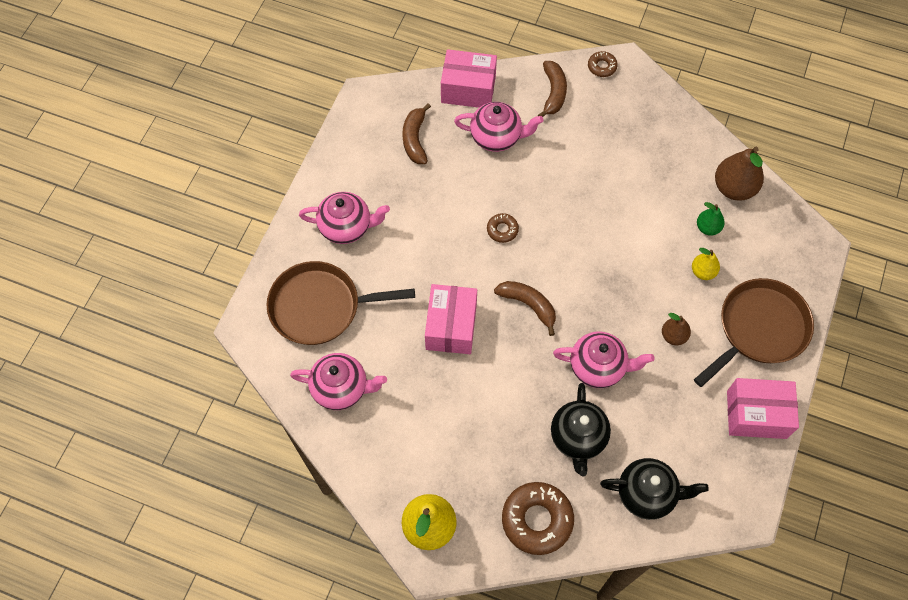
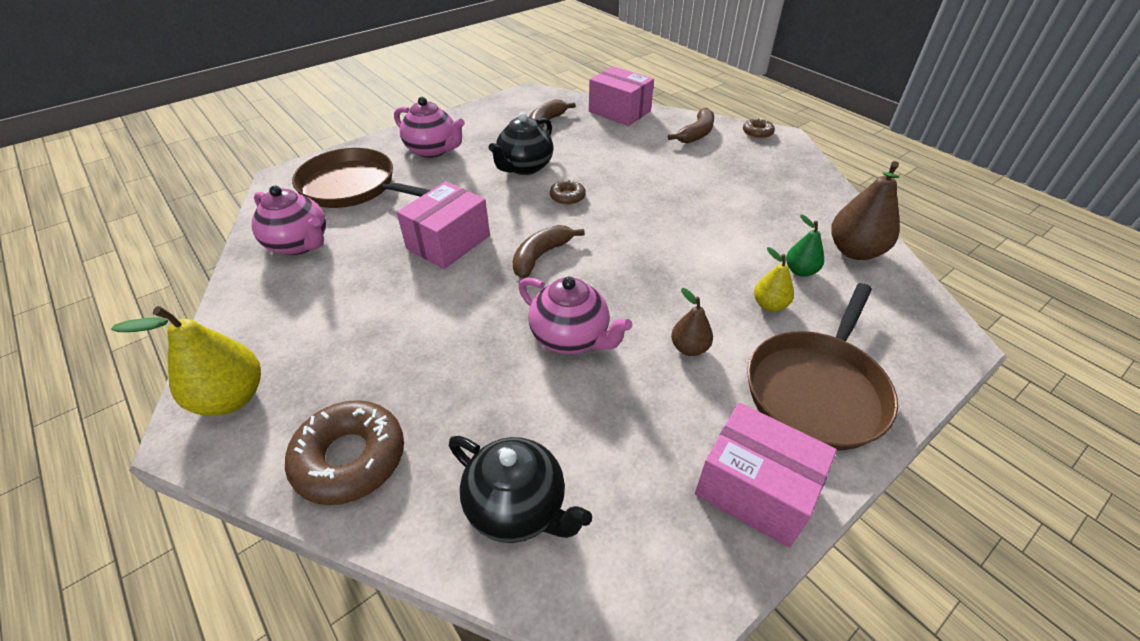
camera: 30 degrees right, 20 degrees down
pink teapot [454,102,543,152] -> none
brown banana [494,281,556,336] -> brown banana turned 120 degrees counterclockwise [512,225,585,278]
black teapot [551,383,611,476] -> black teapot moved to [489,112,553,175]
brown pan [694,278,814,387] -> brown pan turned 135 degrees clockwise [747,283,898,451]

